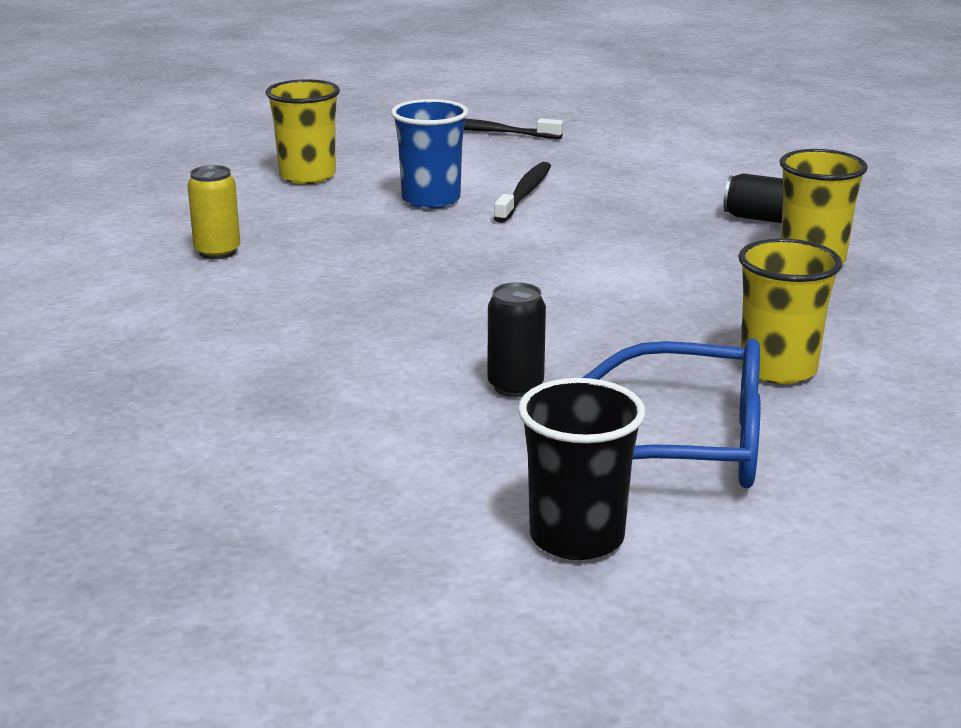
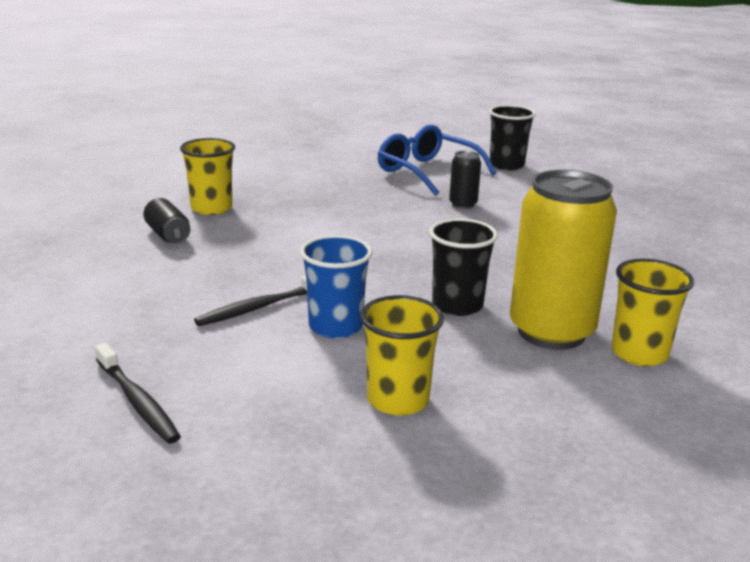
camera: 145 degrees left, 0 degrees up
yellow can [187,165,240,259] -> yellow can [510,170,617,350], size x2.22
yellow cup [738,238,842,384] -> yellow cup moved to [611,259,694,366]
none -> black cup [429,218,498,316]

